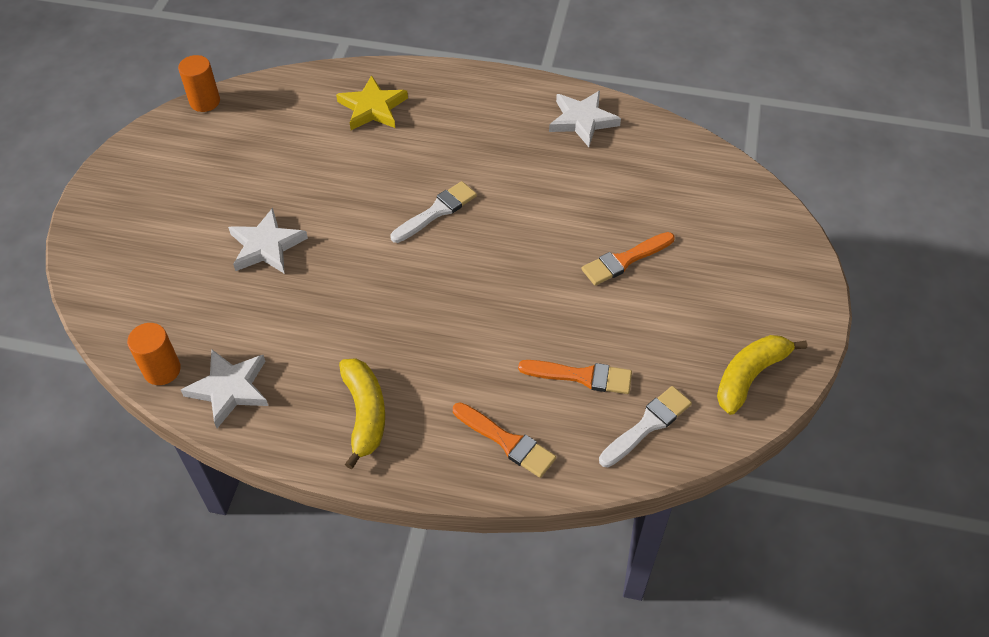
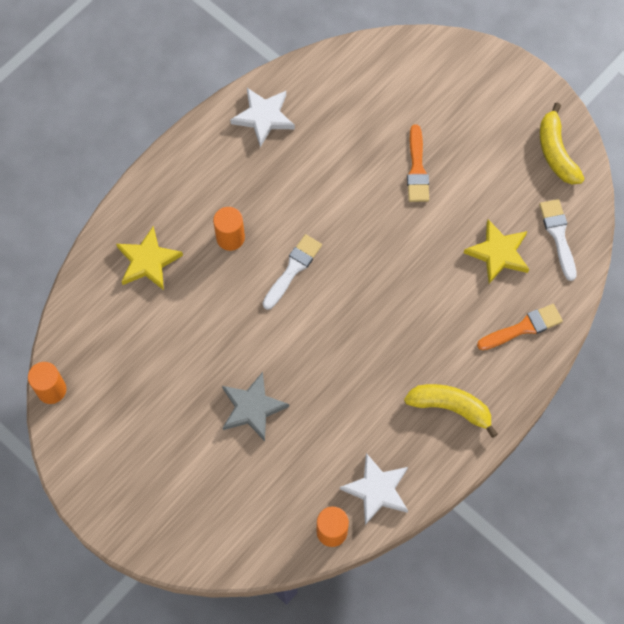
camera: 60 degrees left, 15 degrees up
white star [228,208,308,274] -> grey star [222,372,289,441]
white brush [391,181,477,243] -> white brush turned 45 degrees clockwise [263,234,322,310]
orange brush [518,360,632,394] -> yellow star [464,220,529,284]
none -> orange cylinder [213,207,245,251]

